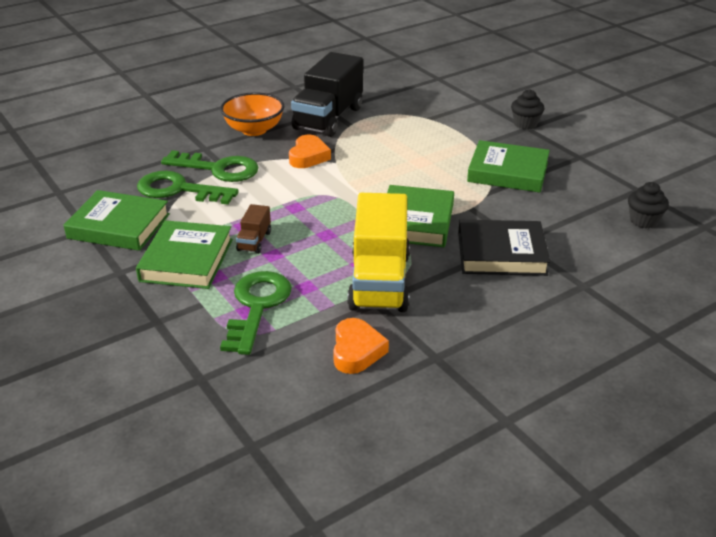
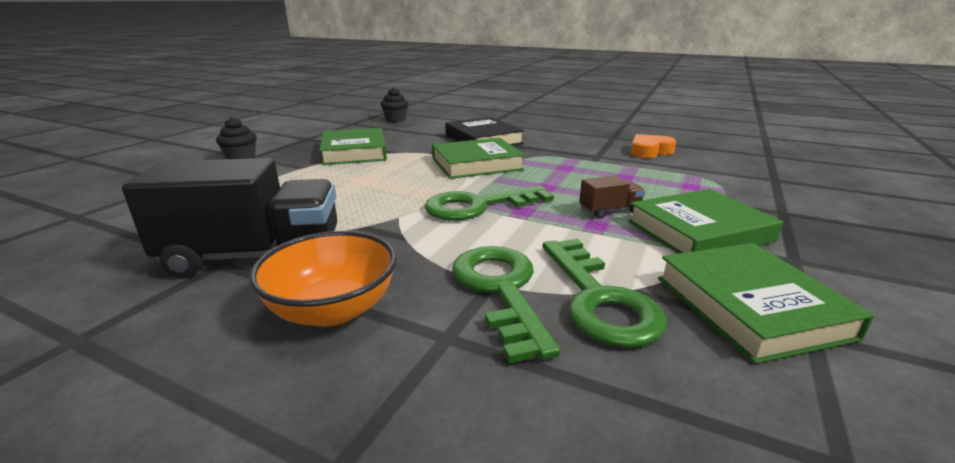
camera: 120 degrees left, 10 degrees down
green key [220,271,292,355] -> green key moved to [425,186,554,221]
orange heart [289,135,331,168] -> none
yellow truck [347,193,410,312] -> none

